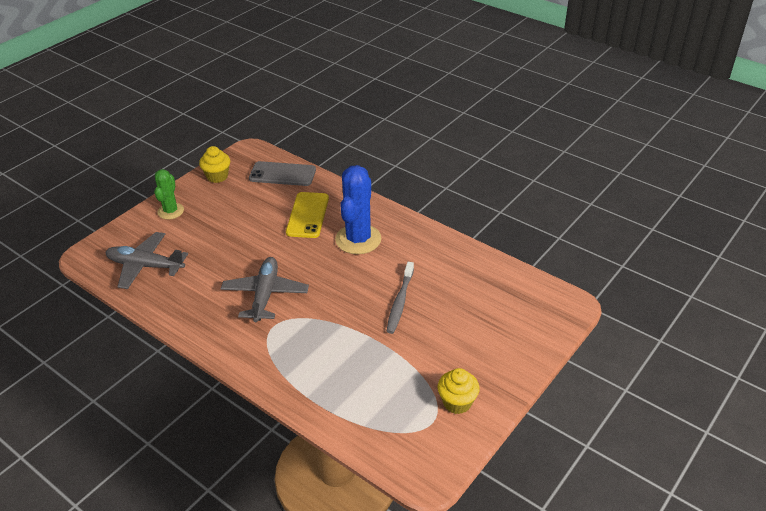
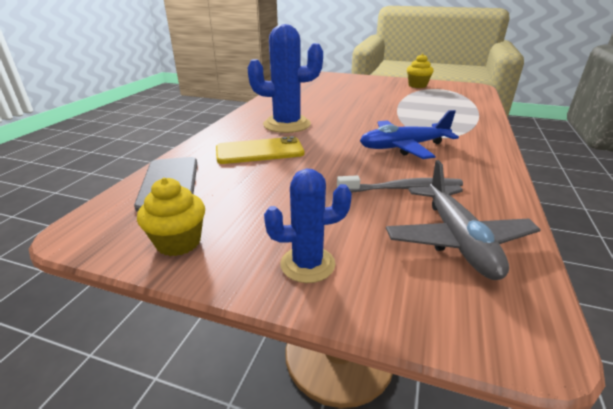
camera: 110 degrees left, 10 degrees down
green cactus [154,169,184,219] -> blue cactus [264,168,352,283]
grey plane [221,257,309,322] -> blue plane [360,110,459,159]
grey toothbrush [386,262,414,334] -> grey toothbrush moved to [337,175,463,193]

